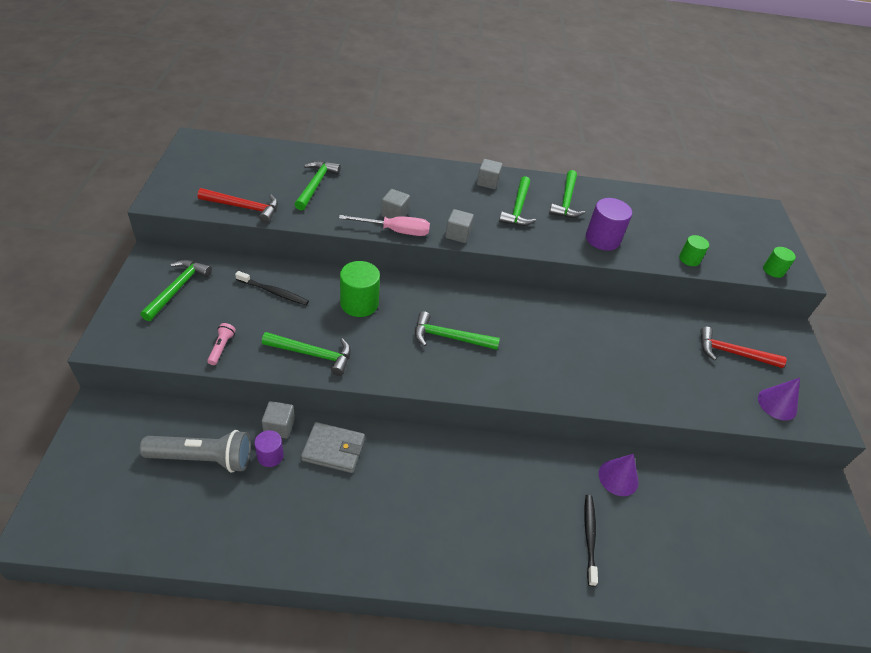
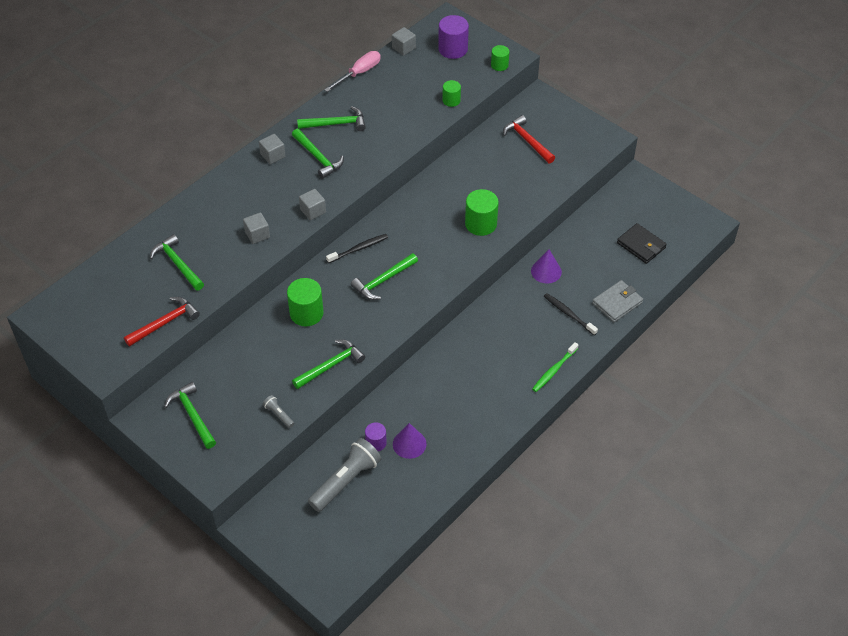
camera: 45 degrees left, 5 degrees up
pink flashlight [207,323,236,365] -> grey flashlight [263,395,294,428]
black toothbrush [235,271,309,305] -> black toothbrush moved to [326,234,388,263]
grey cube [262,401,295,439] -> grey cube moved to [392,27,416,56]
grey wallet [301,422,365,473] -> grey wallet moved to [592,280,643,322]
pink screwdriver [339,215,430,236] -> pink screwdriver moved to [324,51,381,92]
green hammer [549,170,586,218] -> green hammer turned 60 degrees counterclockwise [297,106,366,131]
purple cylinder [586,198,632,251] -> purple cylinder moved to [438,15,469,59]
red hammer [700,327,787,368] -> red hammer turned 90 degrees clockwise [503,115,555,163]
purple cone [758,378,800,421] -> purple cone moved to [393,423,427,459]
none -> green cylinder [465,189,499,236]
none -> green toothbrush [532,342,578,392]
none -> black wallet [617,223,667,264]

